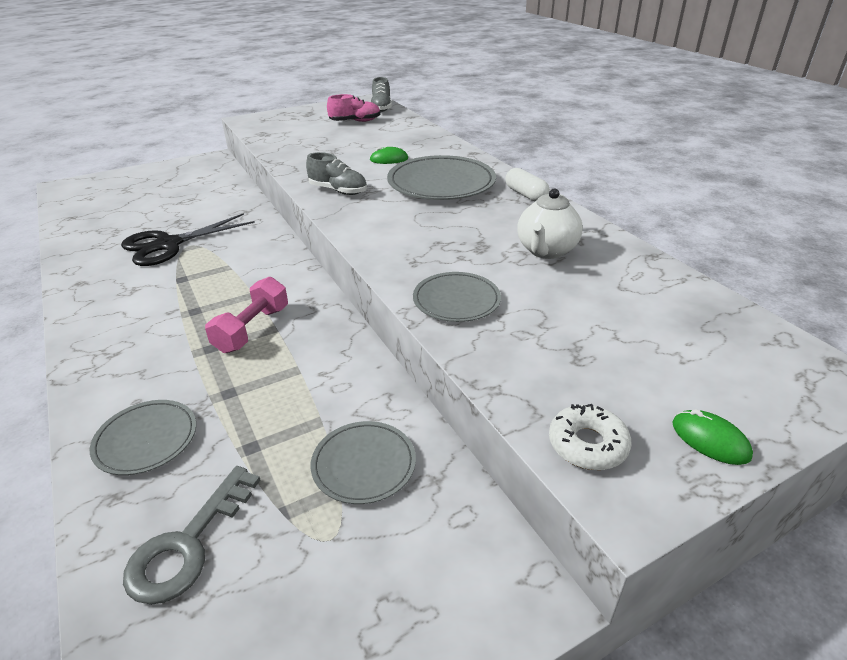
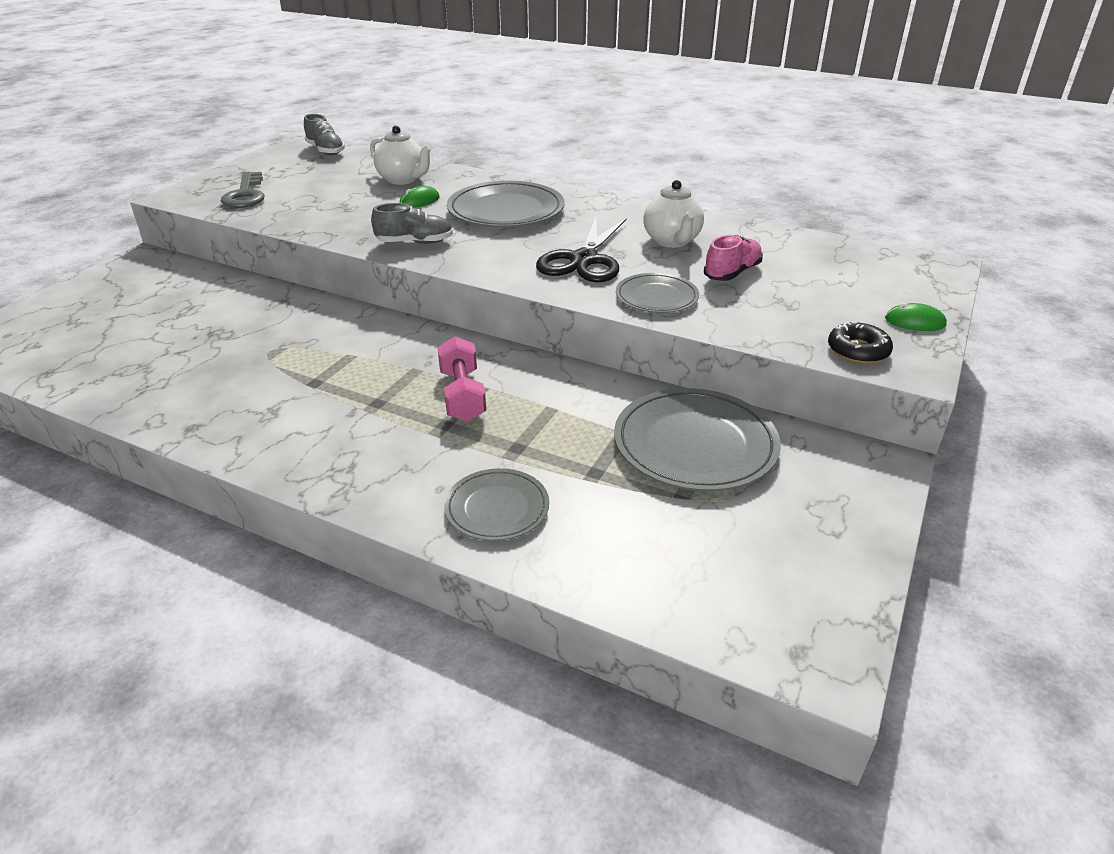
camera: 35 degrees left, 0 degrees up
black scissors [121,213,255,266] -> black scissors moved to [536,218,627,282]
grey key [123,466,260,605] -> grey key moved to [221,172,264,208]
grey plate [311,421,416,504] -> grey plate [614,388,781,491], size x1.72
pink shoe [327,94,381,122] -> pink shoe moved to [704,235,763,281]
white capsule [505,168,550,201] -> none
white donut [549,404,631,470] -> black donut [828,322,893,364]
none -> white teapot [370,126,432,185]

